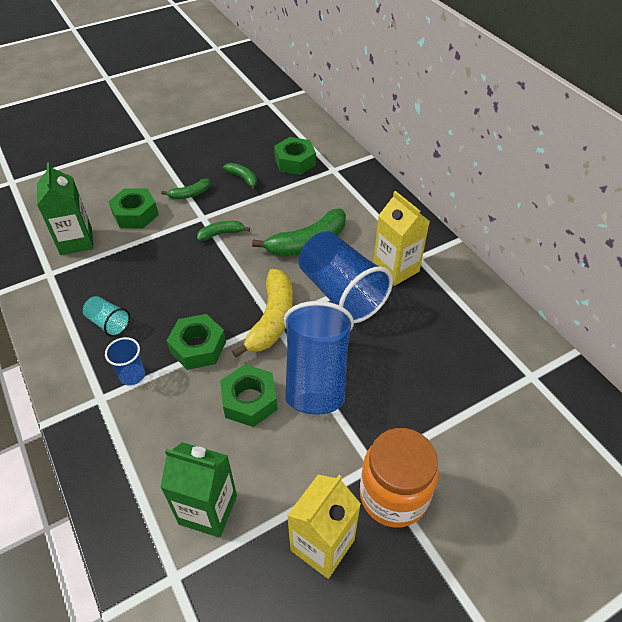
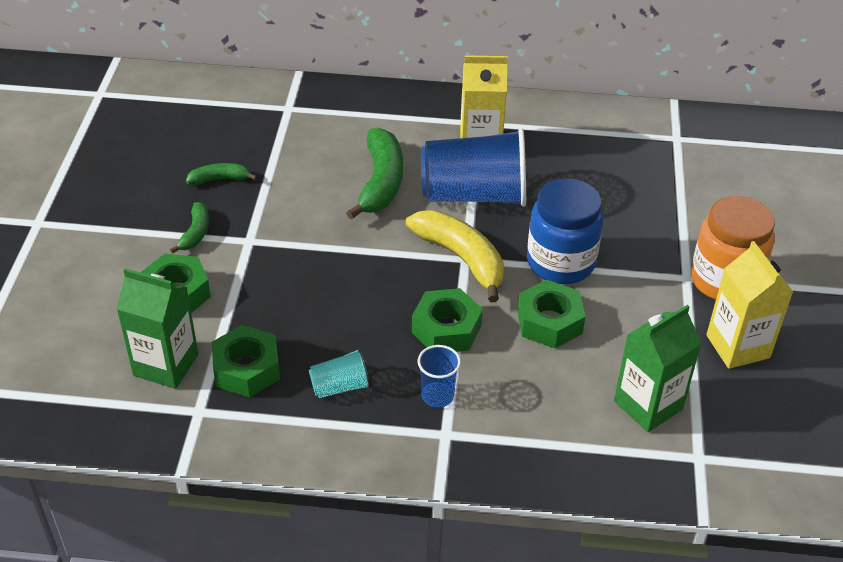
camera: 55 degrees left, 5 degrees down
green banana [197,221,250,241] -> none
green nut [274,137,316,175] -> green nut moved to [212,325,280,398]
blue cup [284,301,354,415] -> blue jar [527,178,603,284]

